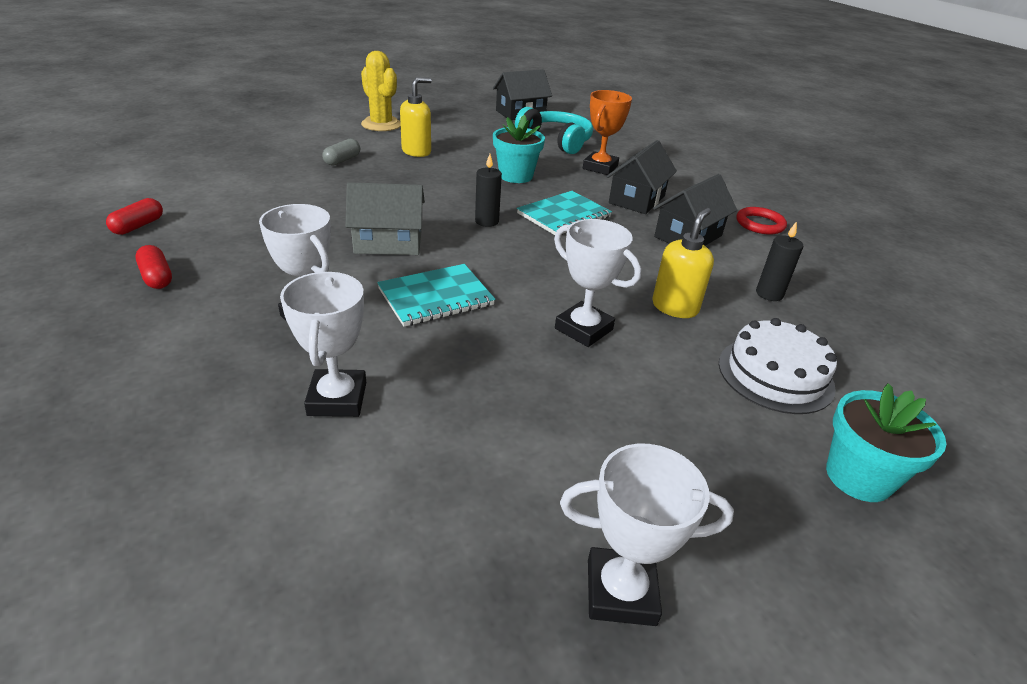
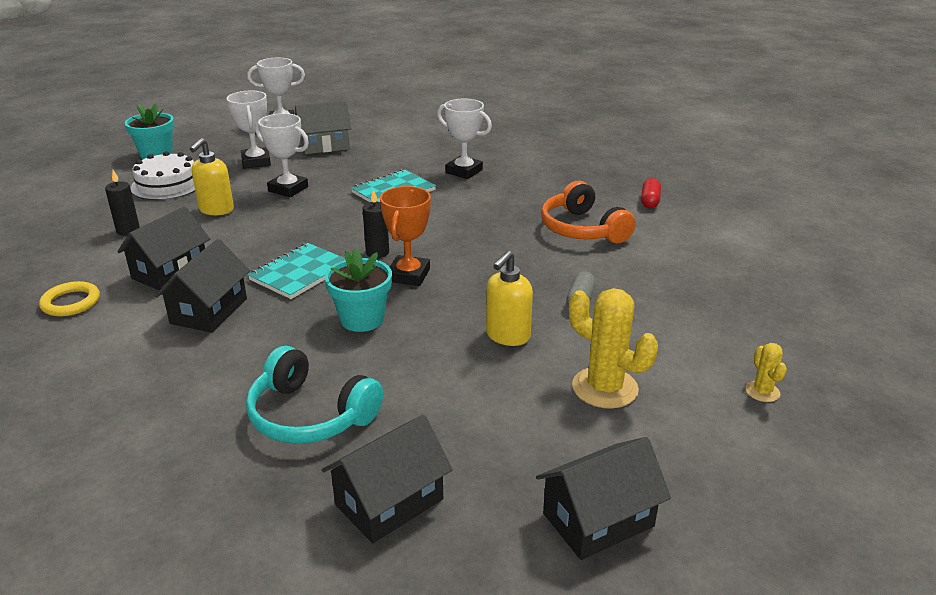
camera: 170 degrees right, 5 degrees down
red capsule [135,245,172,289] -> none
white trophy [280,272,366,417] -> white trophy moved to [227,91,271,168]
grey house [345,182,425,255] -> grey house moved to [295,100,352,154]
orange trophy [583,90,632,175] -> orange trophy moved to [380,186,431,286]
red ring [736,207,787,235] -> yellow ring [39,281,100,316]
none -> black house [536,437,671,560]
none -> orange headphones [541,181,636,243]
none -> yellow cactus [745,343,787,402]

